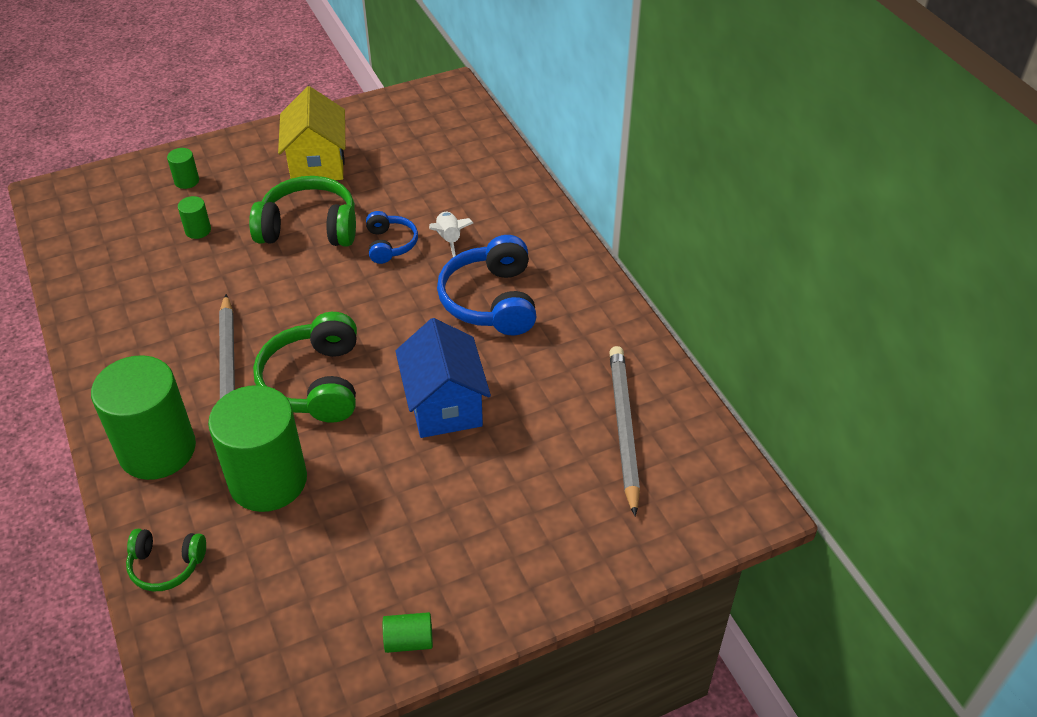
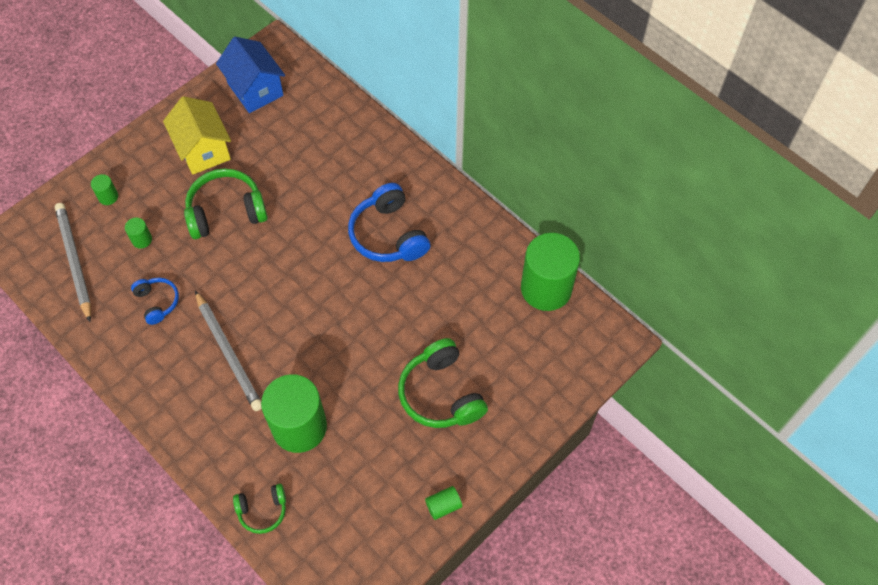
camera: 20 degrees left, 15 degrees up
green cylinder [91,355,196,480] -> green cylinder moved to [521,233,580,311]
green headphones [253,312,357,423] -> green headphones moved to [398,338,488,428]
blue headphones [366,211,418,264] -> blue headphones moved to [131,278,179,325]
blue house [395,318,491,438] -> blue house moved to [216,37,285,113]
white rocket [429,212,473,257] -> none
grey pencil [609,346,640,517] -> grey pencil moved to [55,203,91,322]

